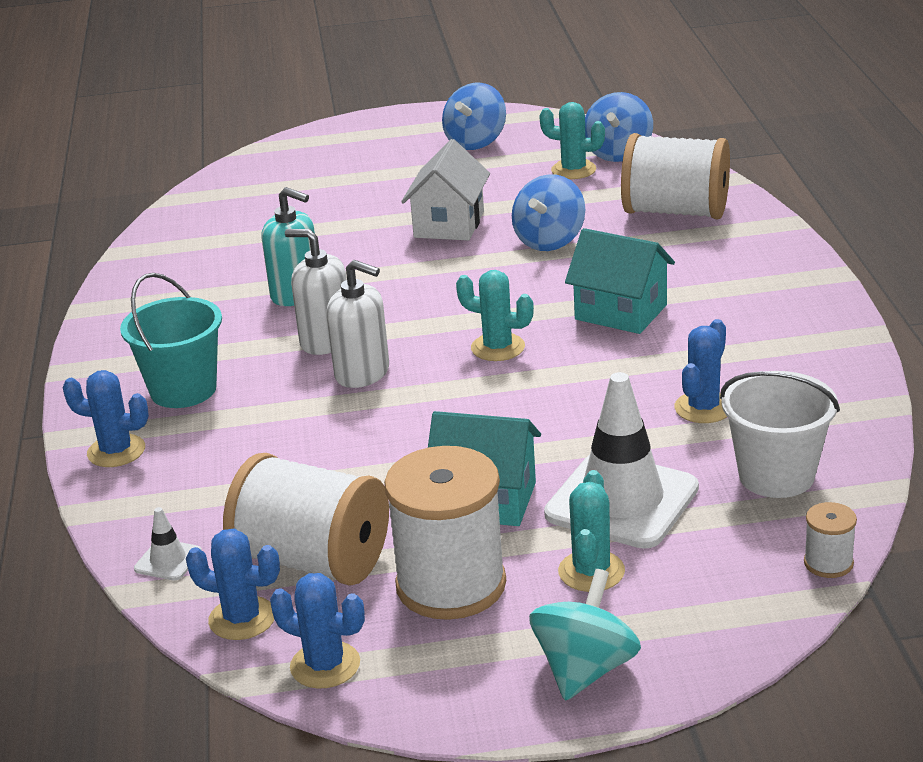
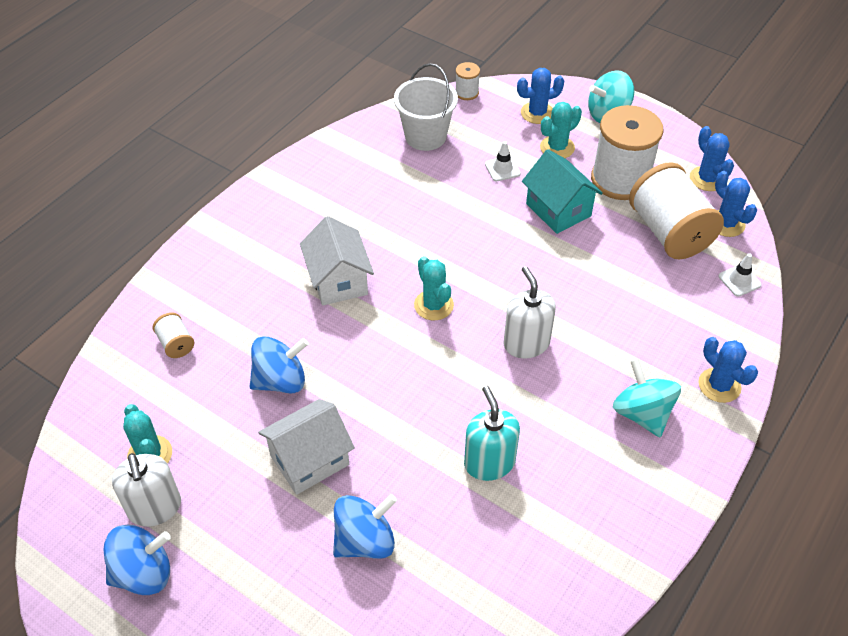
camera: 140 degrees left, 20 degrees up
turquoise bucket [120,273,222,408] -> turquoise spinning top [613,359,681,437]
white soap dispenser [285,229,347,355] -> white soap dispenser moved to [112,453,181,527]
white traffic cone [544,372,699,549] -> white traffic cone [485,141,521,181], size x0.42
turquoise house [565,228,675,334] -> white house [300,216,374,305]
blue spinning top [585,92,653,162] -> blue spinning top moved to [333,494,397,559]
white spool [621,133,730,219] -> white spool [153,312,194,358], size x0.44
blue cactus [674,319,727,423] -> blue cactus moved to [517,68,564,124]

